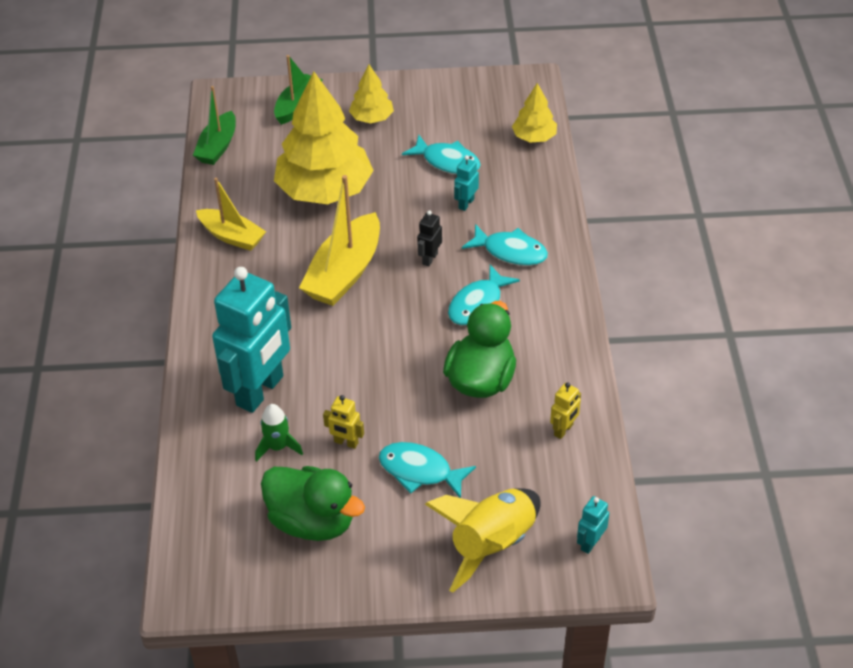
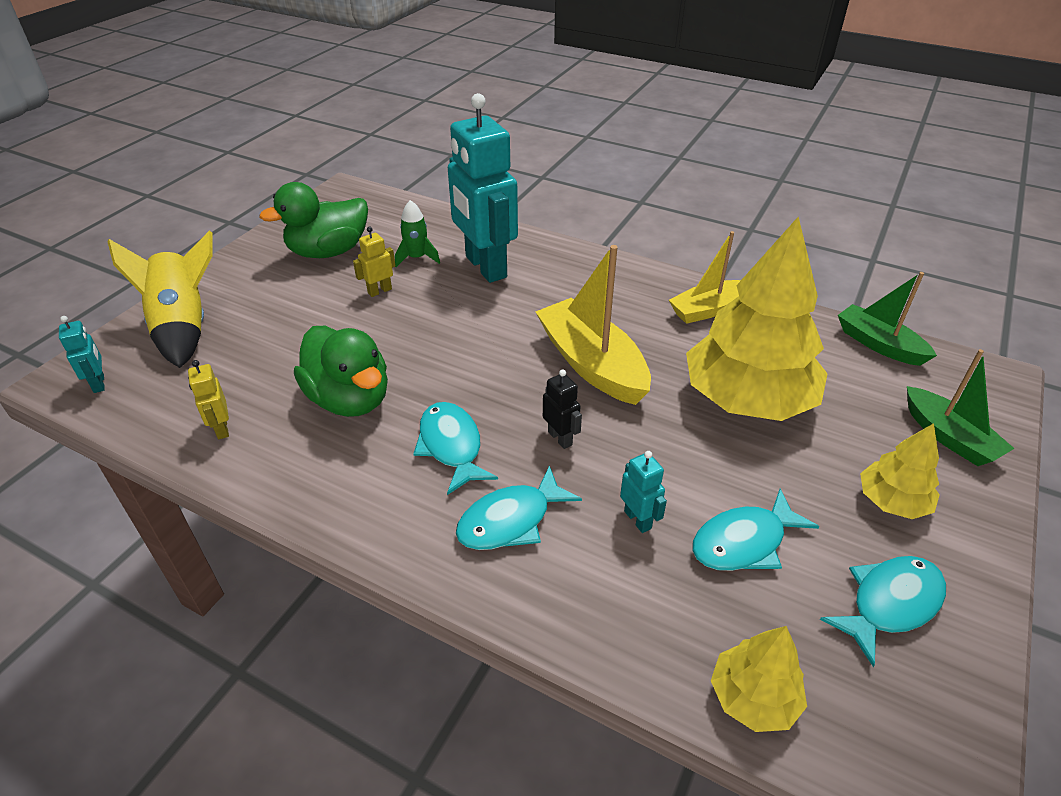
camera: 120 degrees right, 5 degrees down
turquoise fish [379,442,476,498] -> turquoise fish moved to [820,556,946,667]

